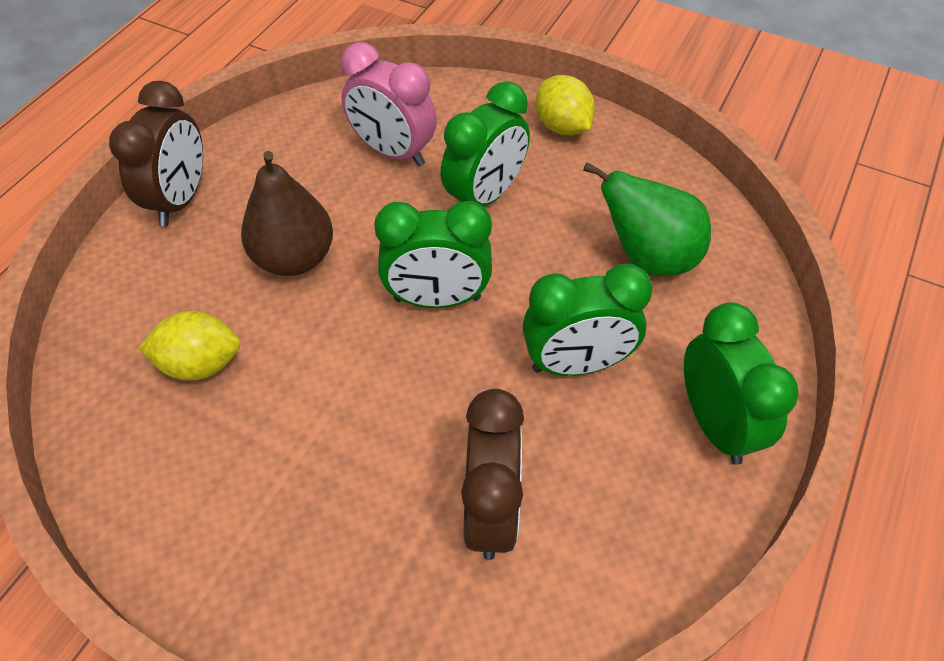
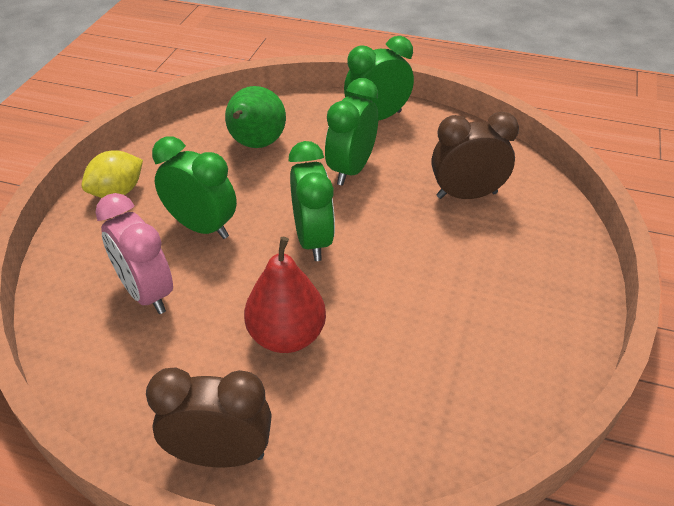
camera: 100 degrees left, 10 degrees down
yellow lemon [138,311,240,381] -> none
brown pear [241,151,333,276] -> red pear [244,237,326,353]
pink clock [341,42,437,166] -> pink clock turned 120 degrees clockwise [95,193,173,314]
green clock [523,264,653,376] -> green clock turned 135 degrees counterclockwise [325,78,378,186]

